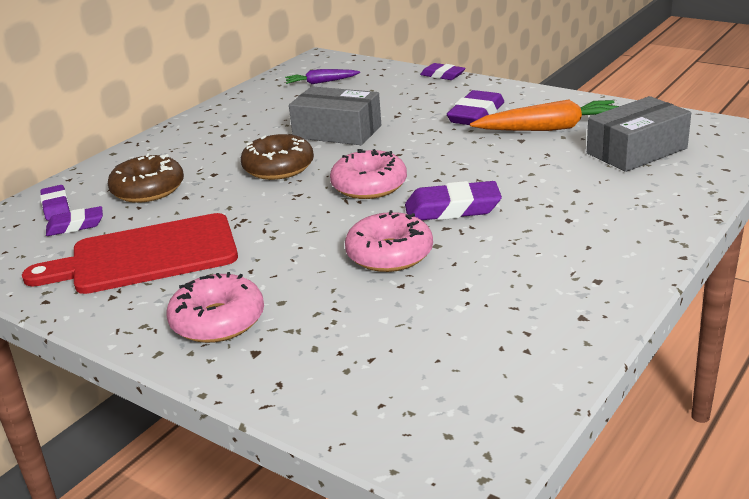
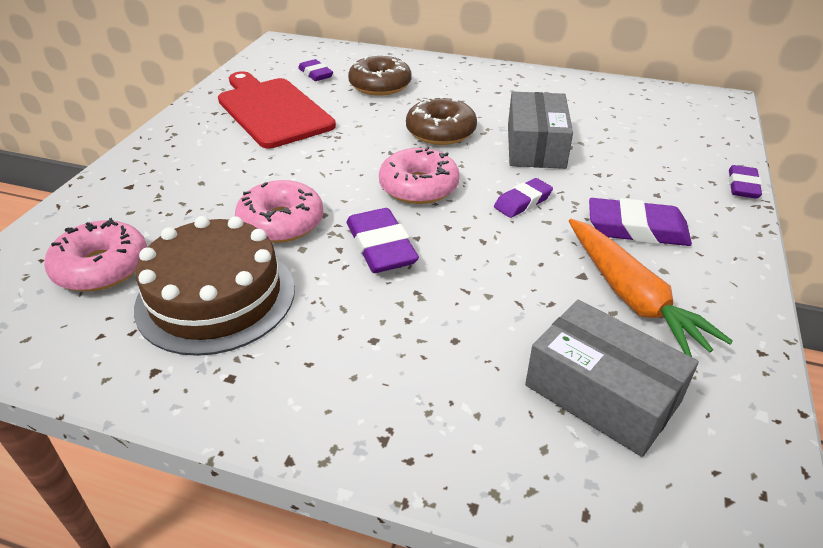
camera: 70 degrees right, 10 degrees up
purple eraser [40,185,70,221] -> purple eraser moved to [494,178,553,218]
pink donut [166,272,264,343] -> pink donut moved to [44,218,147,291]
purple carrot [285,69,360,84] -> none
none -> brown cake [134,216,295,356]

